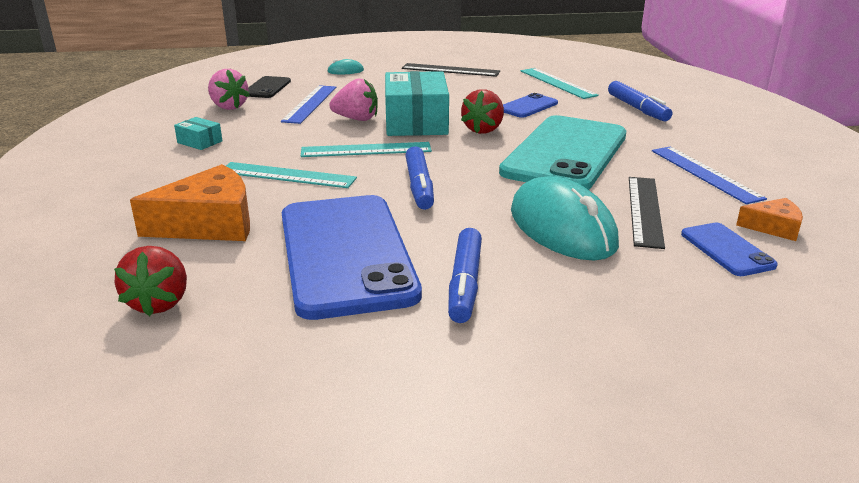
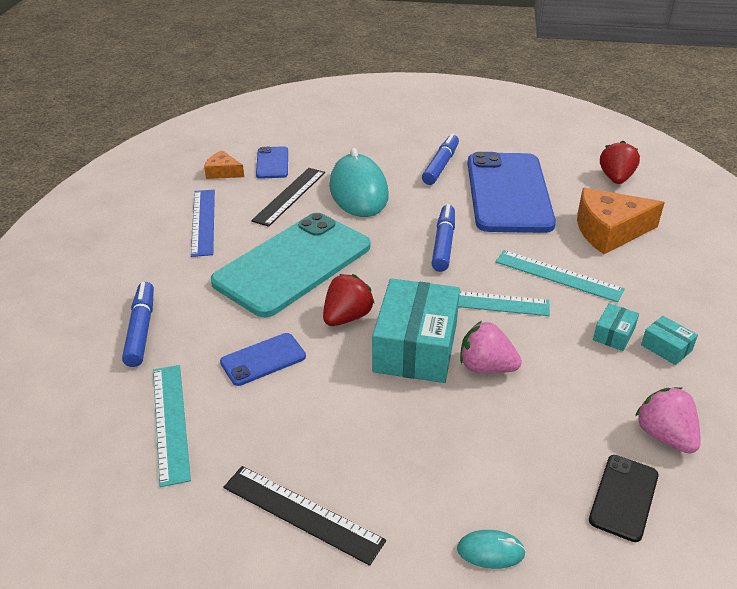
camera: 165 degrees left, 10 degrees up
blue ruler [281,85,336,124] -> none
none -> turquoise box [593,303,639,351]

